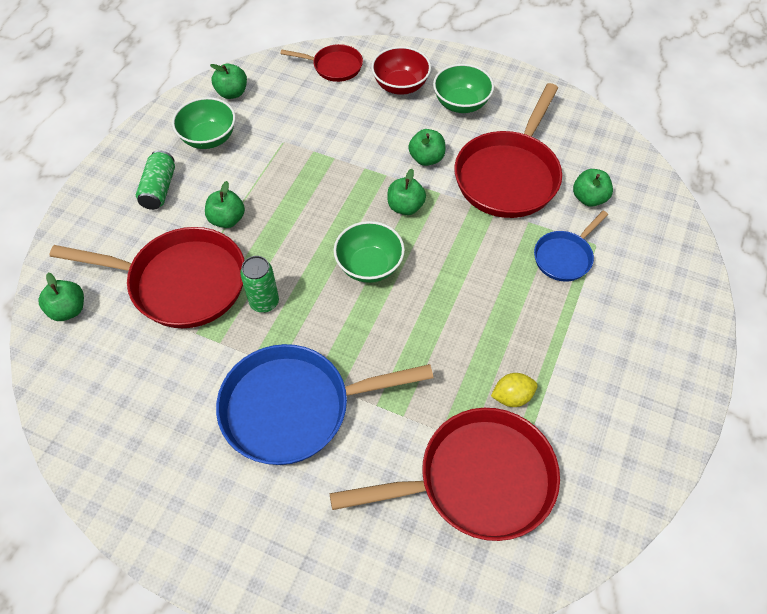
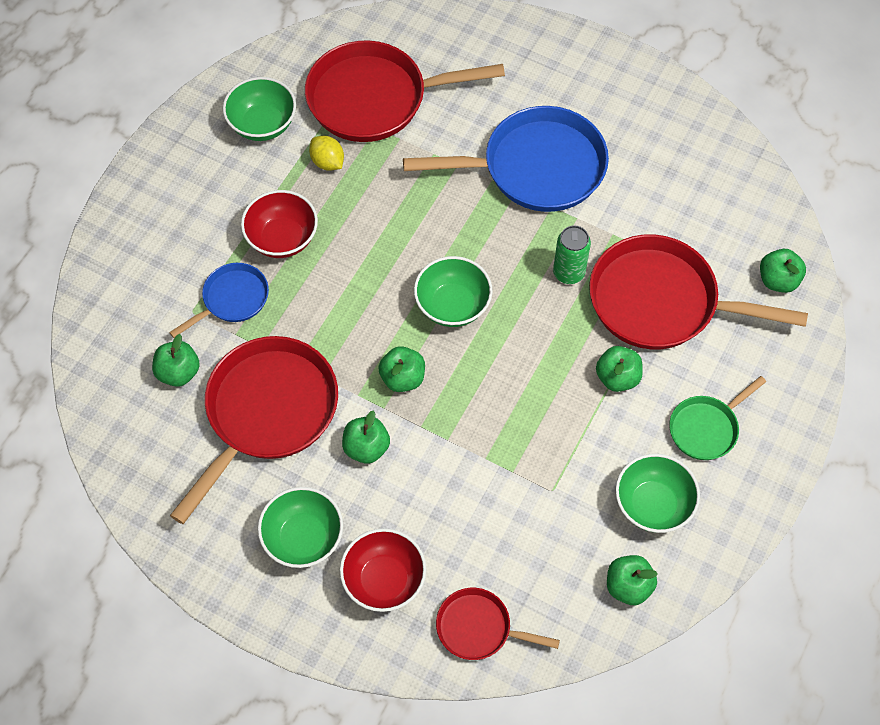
camera: 175 degrees left, 5 degrees up
green can [136,150,175,210] -> green pan [669,376,766,460]
yellow lemon [491,373,538,407] -> yellow lemon turned 60 degrees clockwise [309,136,344,171]
none -> green bowl [223,77,296,141]
none -> red bowl [241,190,318,258]

